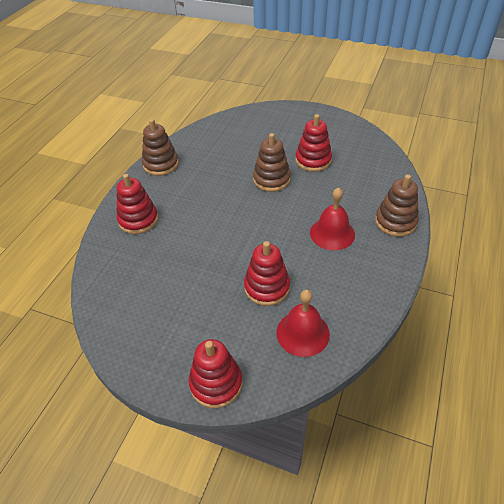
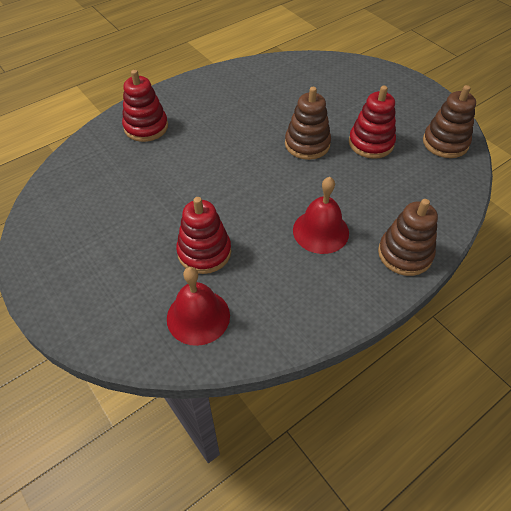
camera: 30 degrees right, 5 degrees up
brown stacking toy [142,119,179,176] -> brown stacking toy moved to [423,85,476,158]
red stacking toy [189,339,243,408] -> none

